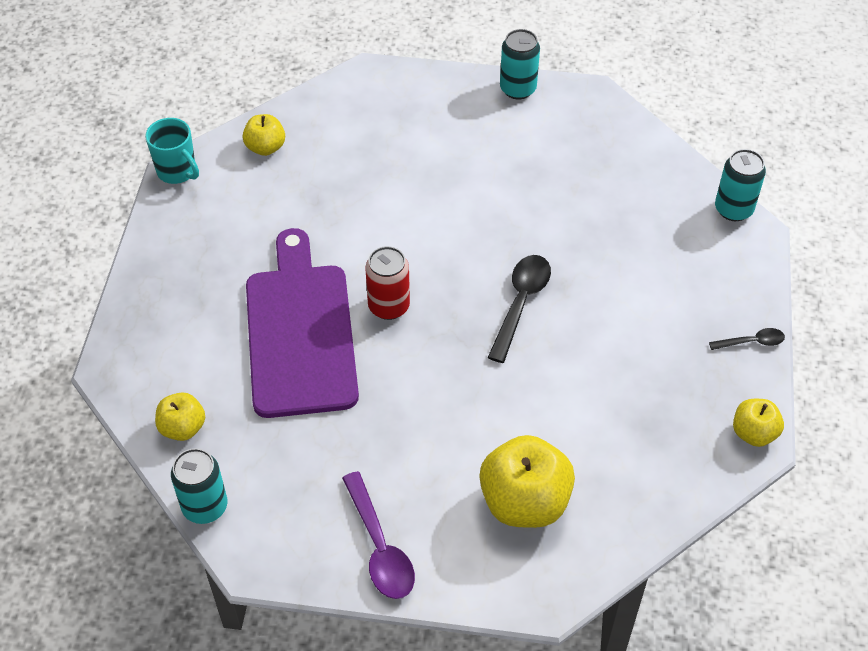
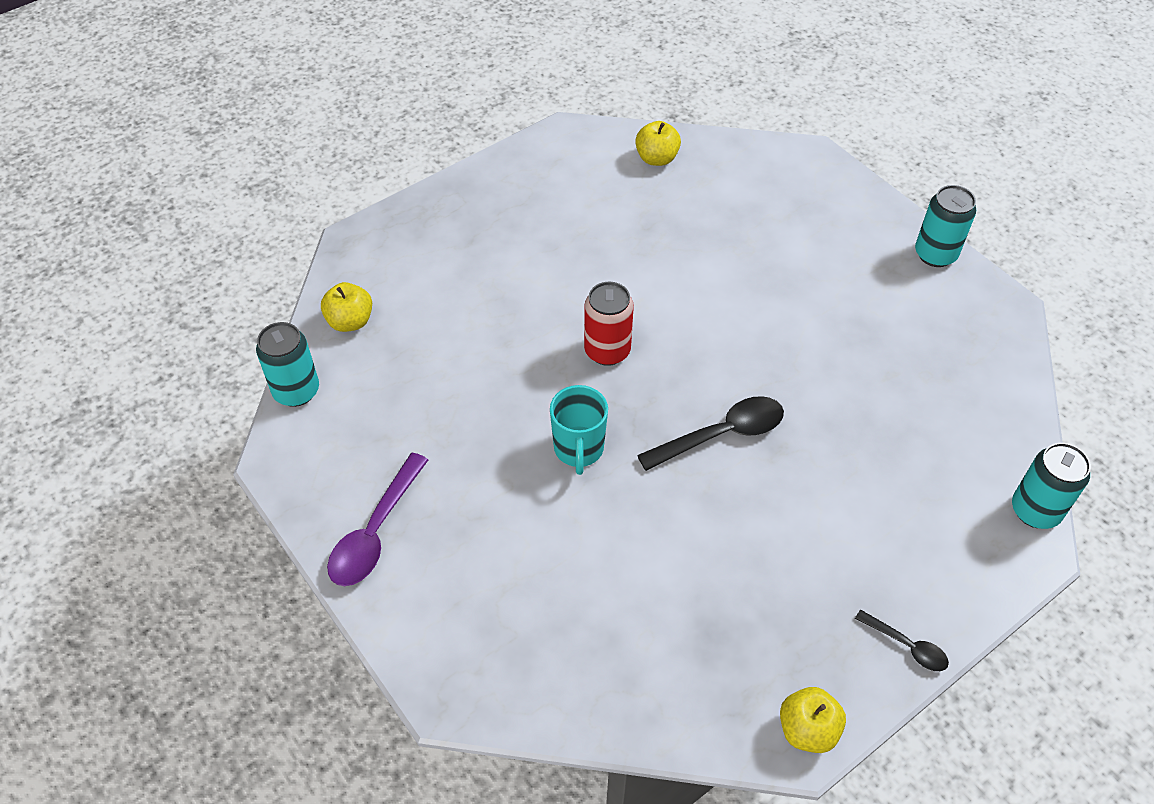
camera: 45 degrees right, 0 degrees up
turquoise mug [145,118,199,184] -> turquoise mug moved to [550,385,608,475]
purple cutting board [246,228,359,418] -> none
yellow apple [479,435,575,528] -> none

